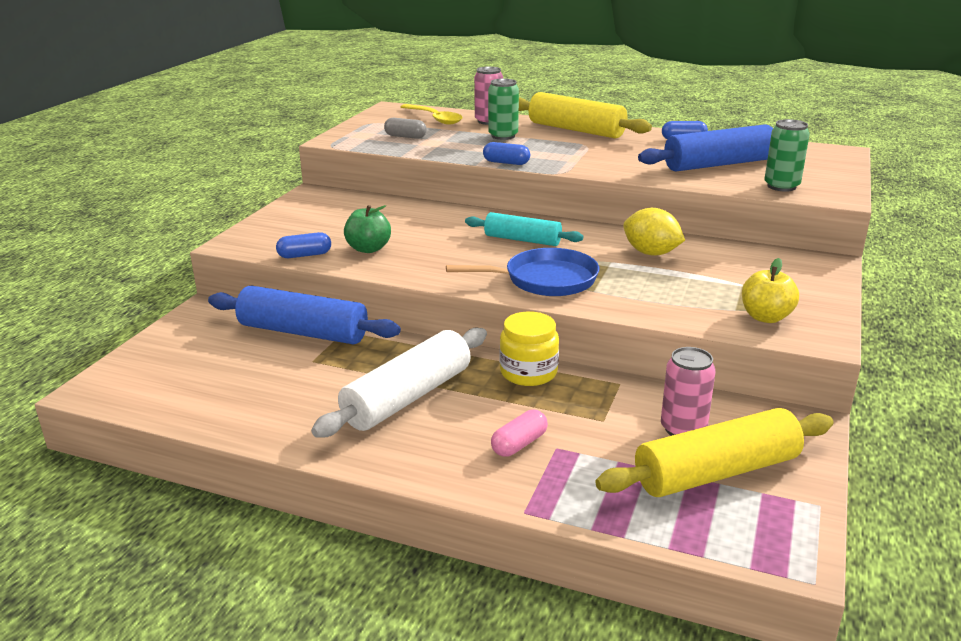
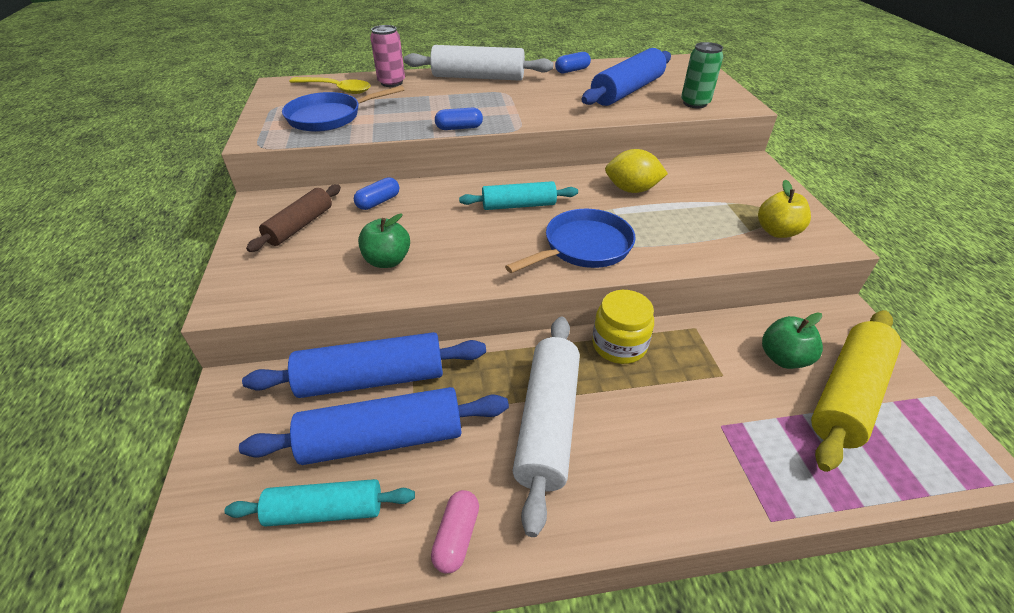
camera: 30 degrees left, 15 degrees up
blue capsule [276,232,331,258] -> blue capsule moved to [354,177,399,210]
grey capsule [384,118,427,139] -> blue pan [282,86,404,132]
green can [488,78,519,140] -> none
pink capsule [491,410,548,457] -> pink capsule moved to [431,490,479,573]
yellow rolling pin [519,92,652,139] -> white rolling pin [404,45,553,81]
pink can [661,347,716,436] -> green apple [762,312,823,369]
none -> turquoise rolling pin [224,479,415,526]
none -> blue rolling pin [239,387,509,465]
none -> brown rolling pin [246,185,341,252]

